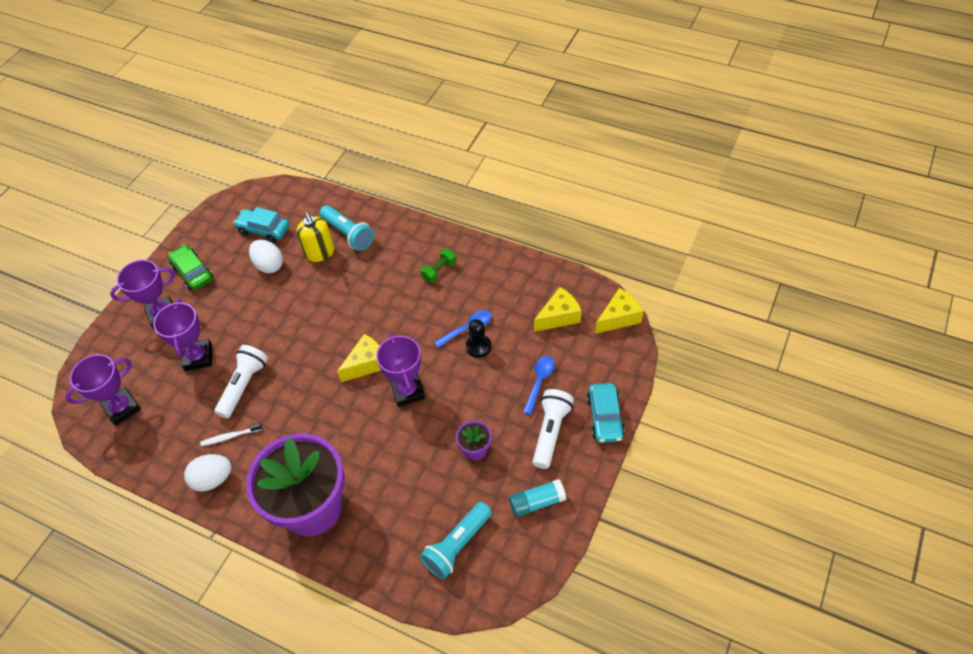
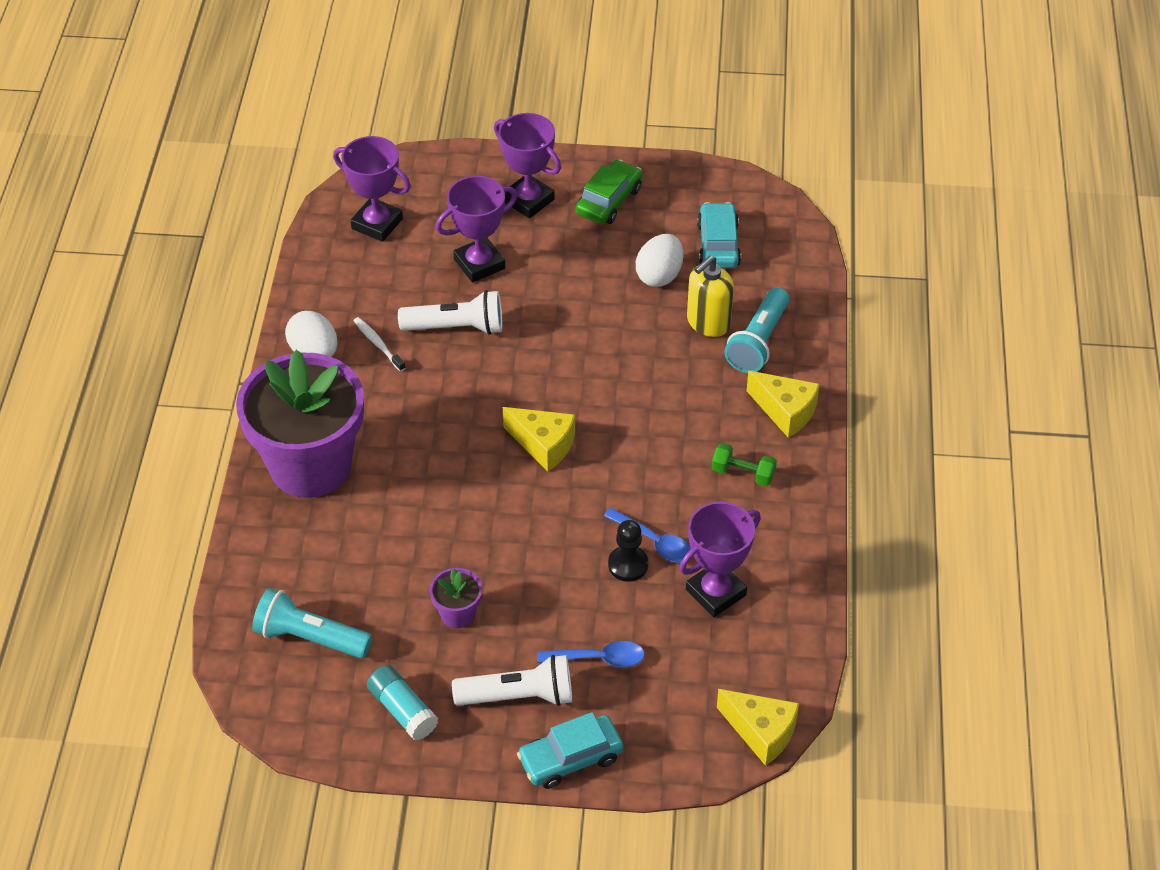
camera: 65 degrees right, 5 degrees down
purple trophy [376,333,425,407] -> purple trophy moved to [679,502,761,617]
yellow cheese [534,287,582,332] -> yellow cheese moved to [747,371,820,438]

